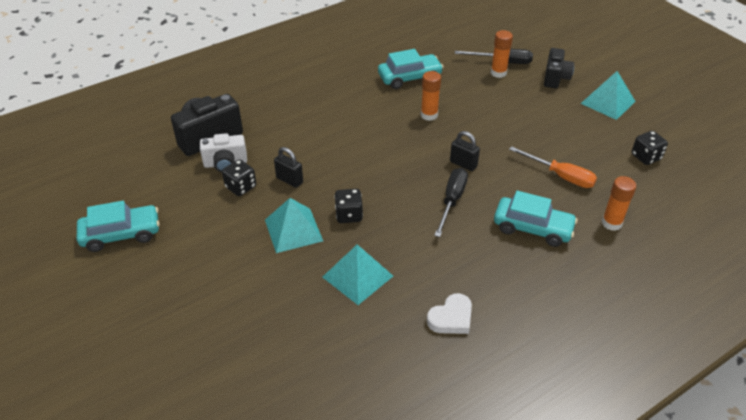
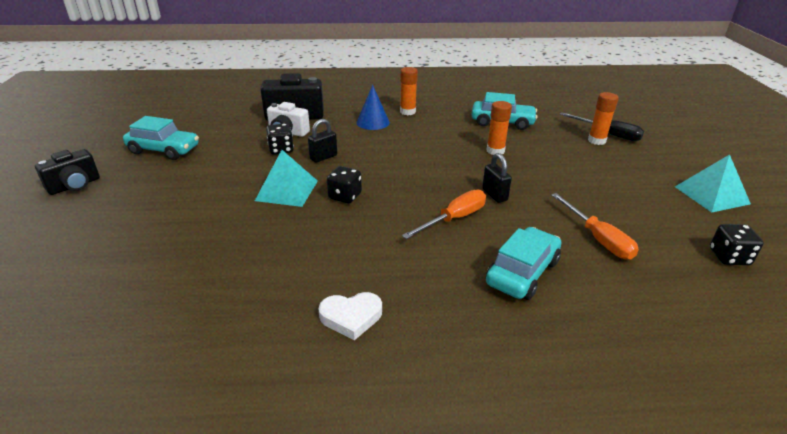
camera: 30 degrees right, 10 degrees down
black padlock [274,147,303,188] -> black padlock turned 75 degrees clockwise [308,119,337,163]
turquoise pyramid [322,244,393,305] -> none
black screwdriver [434,168,468,237] -> orange screwdriver [402,190,486,239]
turquoise car [494,191,578,247] -> turquoise car turned 105 degrees counterclockwise [486,227,561,300]
black camera [544,48,574,88] -> black camera moved to [35,149,100,195]
orange glue stick [602,176,636,231] -> orange glue stick moved to [400,67,418,115]
none -> blue cone [357,85,390,130]

